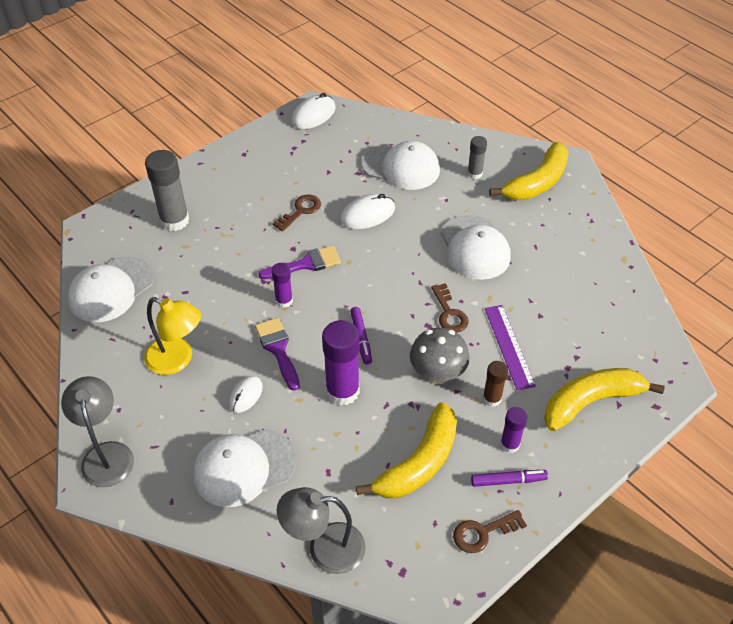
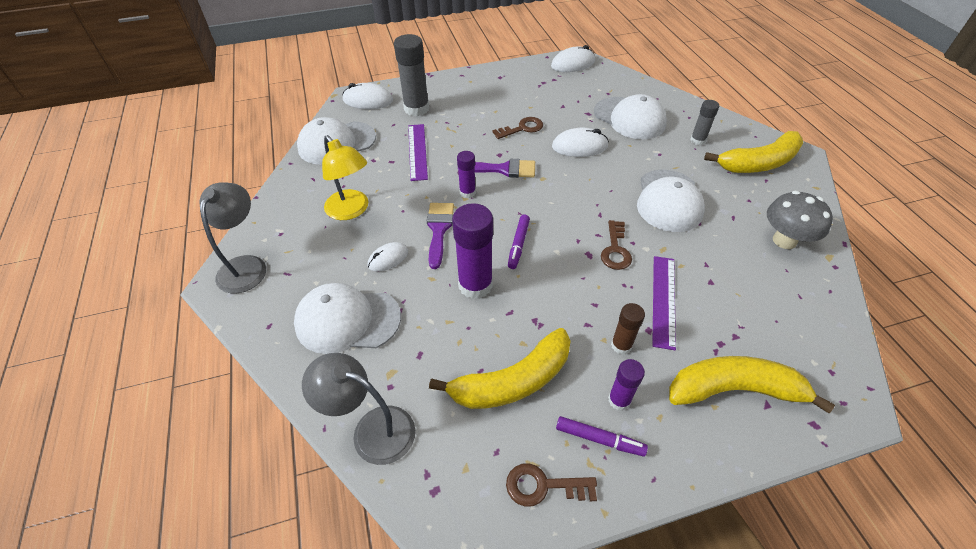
camera: 25 degrees right, 0 degrees up
grey mushroom [410,328,470,384] -> grey mushroom moved to [767,191,833,249]
none -> white mouse [342,83,393,109]
none -> purple ruler [408,124,428,181]

